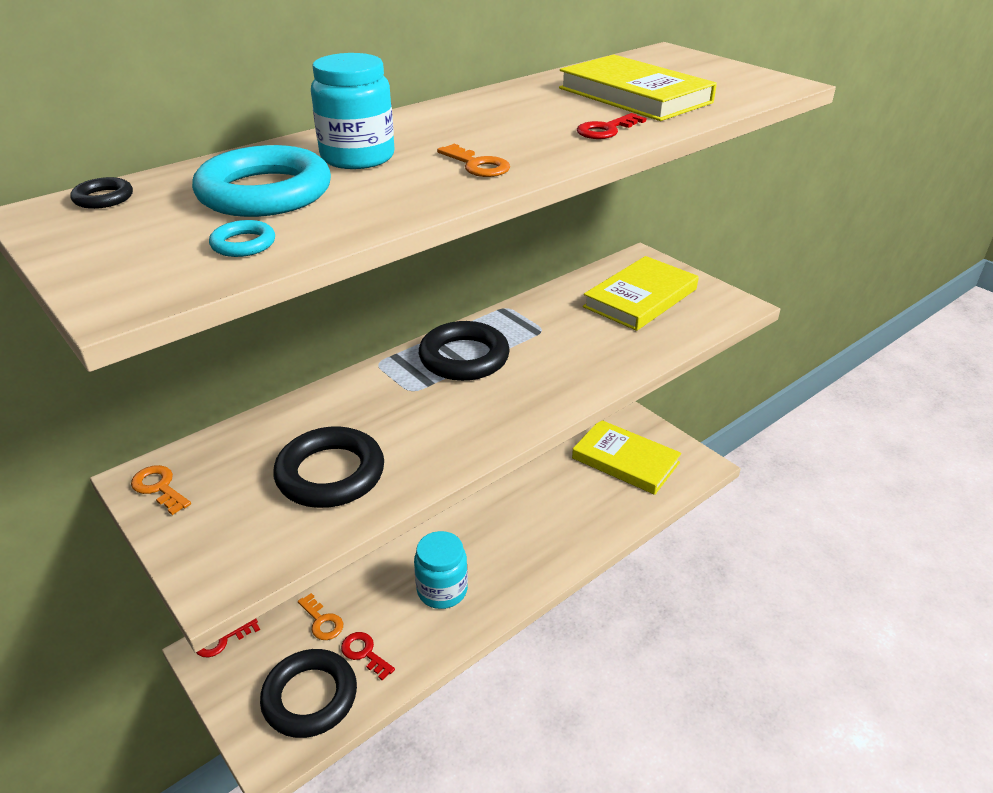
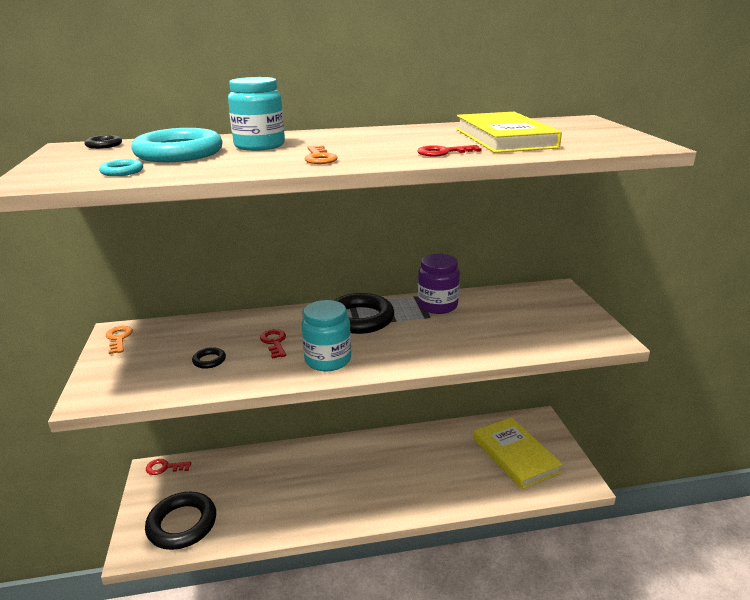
camera: 30 degrees right, 10 degrees down
black ring [273,426,384,508] -> black ring [192,347,226,369], size x0.43
orange key [298,593,343,640] -> none
red key [341,632,395,681] -> red key moved to [260,329,286,359]
turquoise jar [414,531,468,609] -> turquoise jar moved to [301,300,351,371]
yellow book [583,256,699,331] -> none
none -> purple jar [418,254,460,314]

